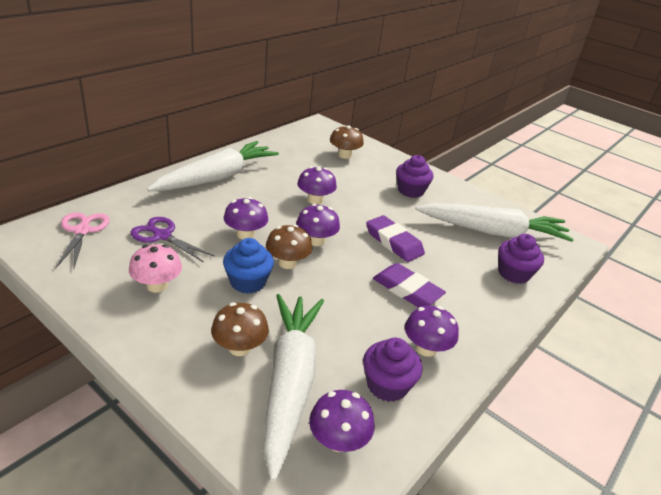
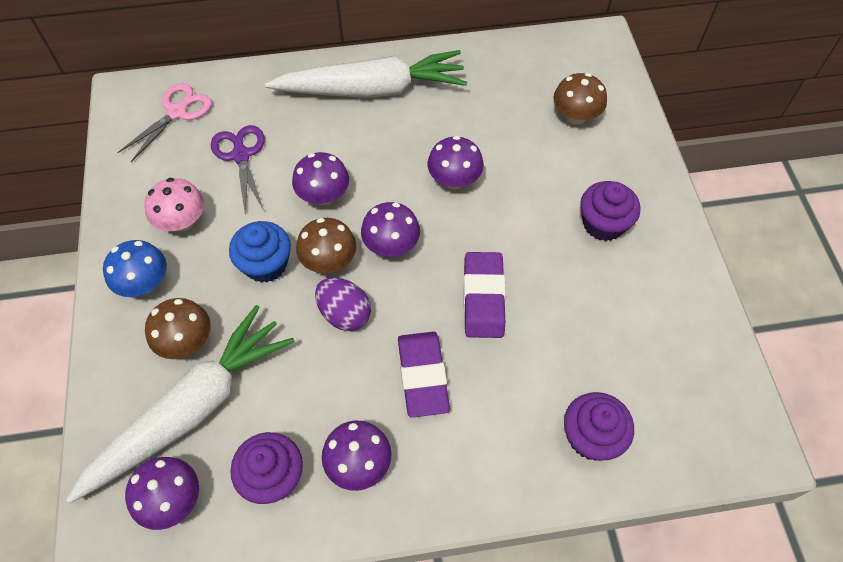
camera: 45 degrees right, 25 degrees up
white carrot [416,203,574,242] -> none
none -> blue mushroom [103,240,167,297]
none -> purple egg [315,278,371,331]

